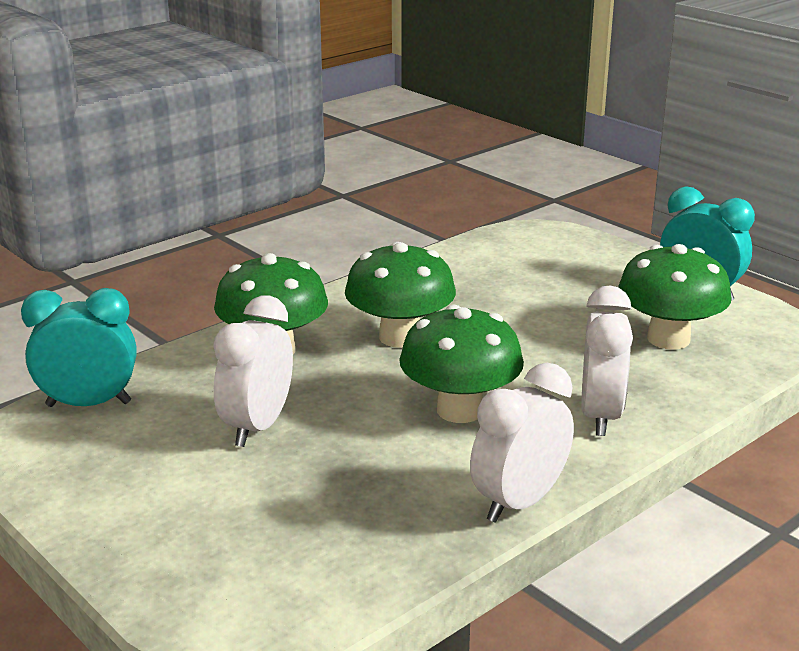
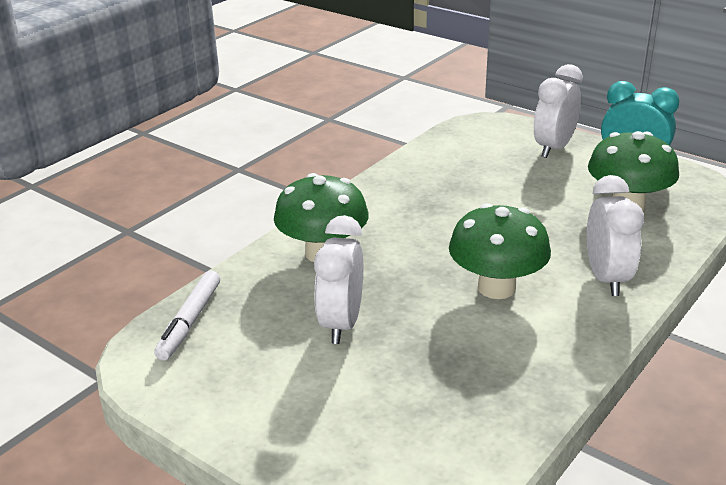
camera: 10 degrees left, 5 degrees up
turquoise clock [21,288,137,407] -> white marker [154,271,220,360]
green mushroom [345,242,456,348] -> none
white clock [470,363,574,523] -> white clock moved to [534,64,583,158]

